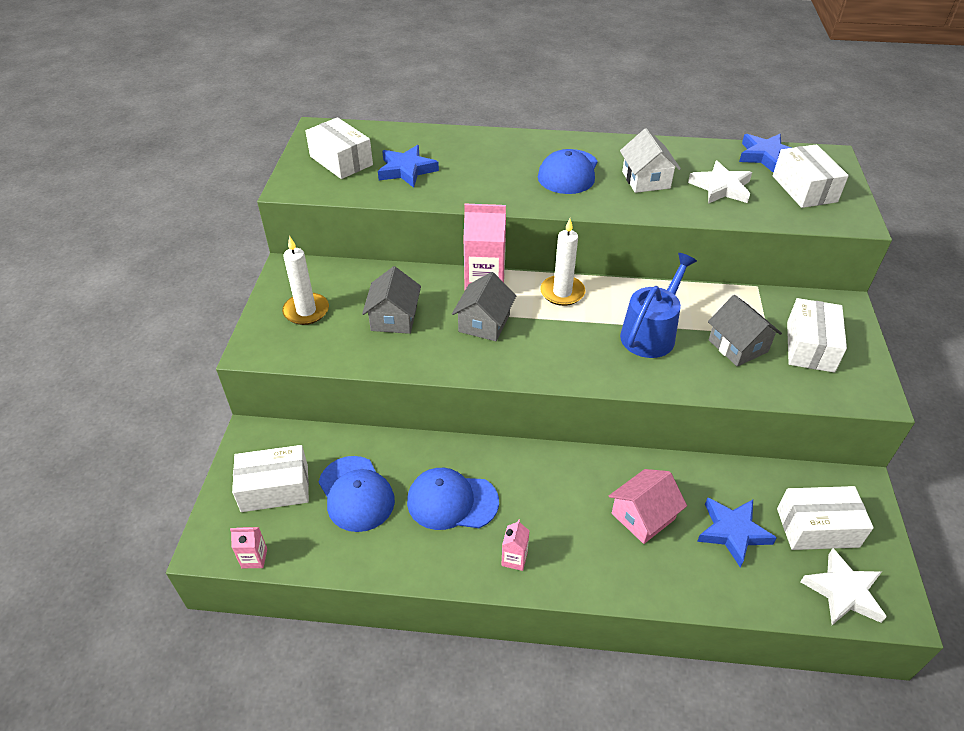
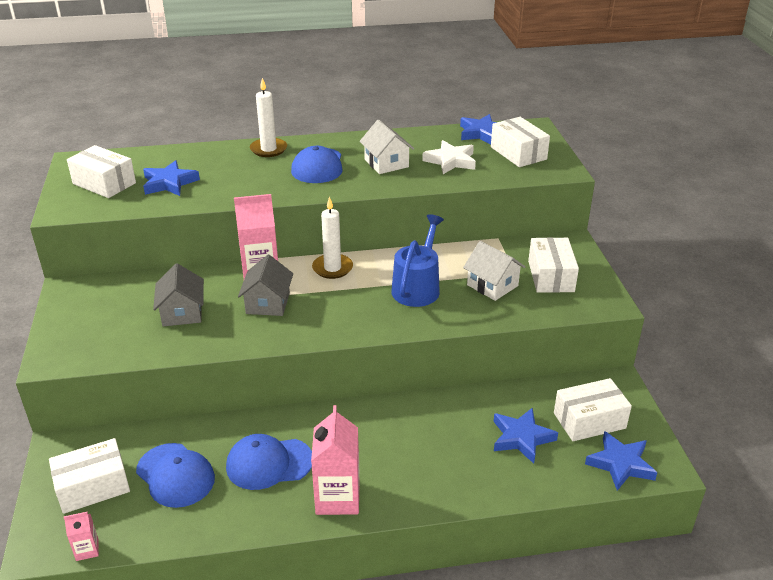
camera: 15 degrees left, 10 degrees down
white candle [282,236,329,325] -> white candle moved to [250,78,287,157]
pink carton [502,519,529,571] -> pink carton [311,405,360,515], size x2.08
pink house [609,469,687,544] -> none
grey house [708,295,782,366] -> white house [463,241,525,301]
white star [801,548,887,625] -> blue star [585,431,658,491]

